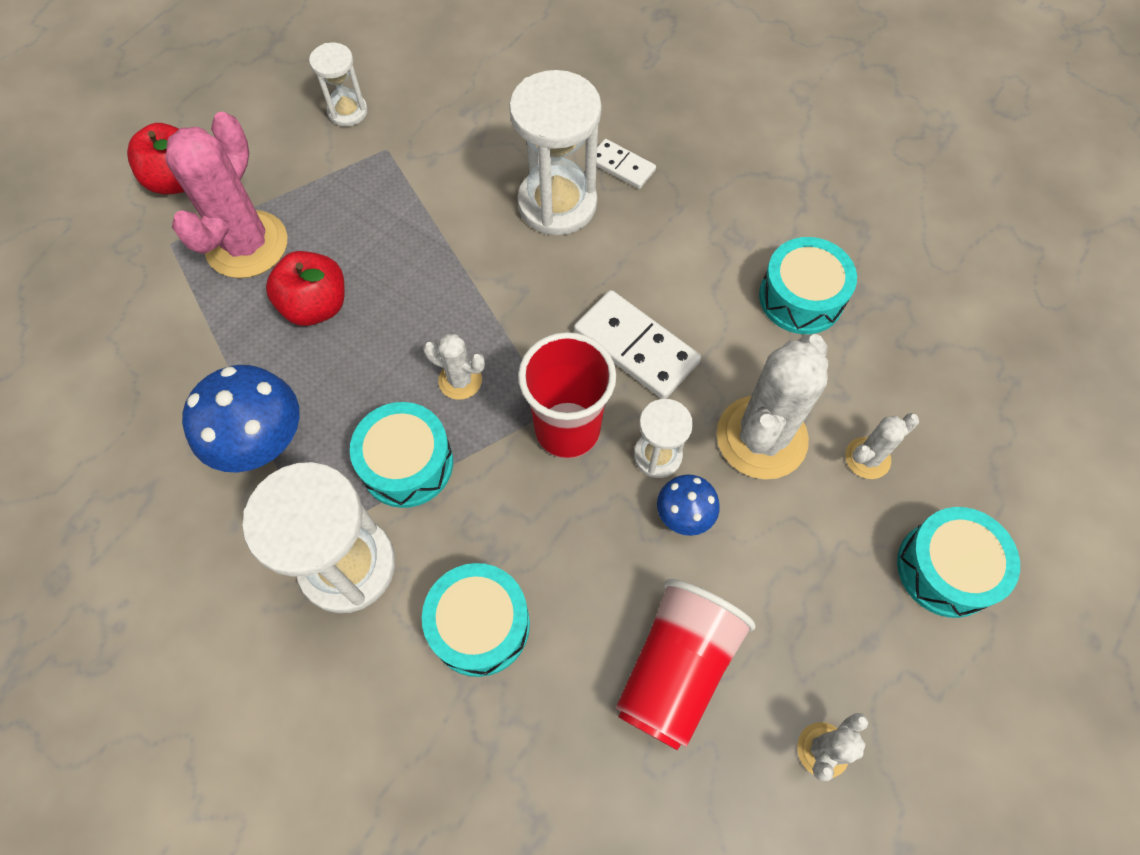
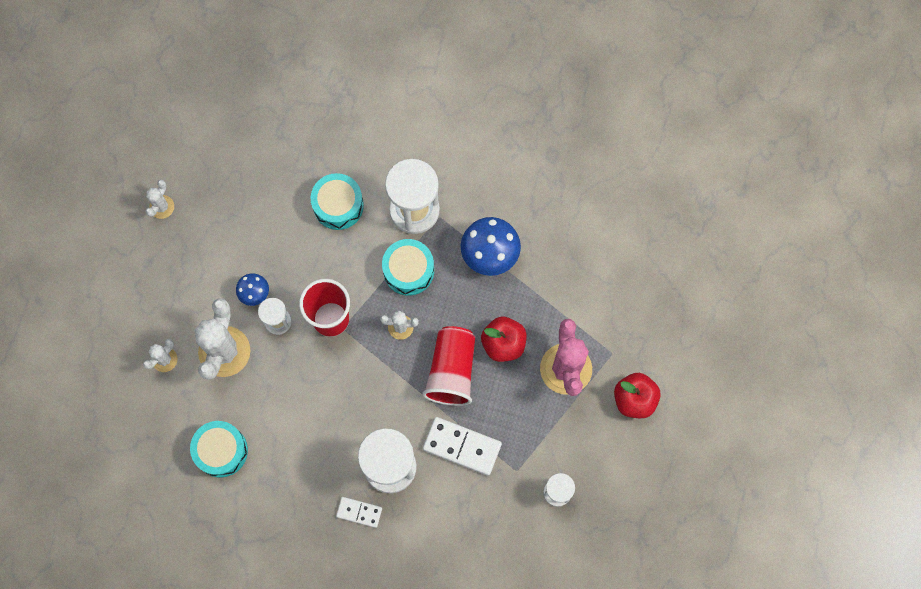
camera: 160 degrees right, 10 degrees up
white domino [574,290,701,399] -> white domino moved to [423,417,502,476]
red cup [616,579,755,750] -> red cup moved to [422,326,475,406]
turquoise drum [897,507,1020,618] -> none

